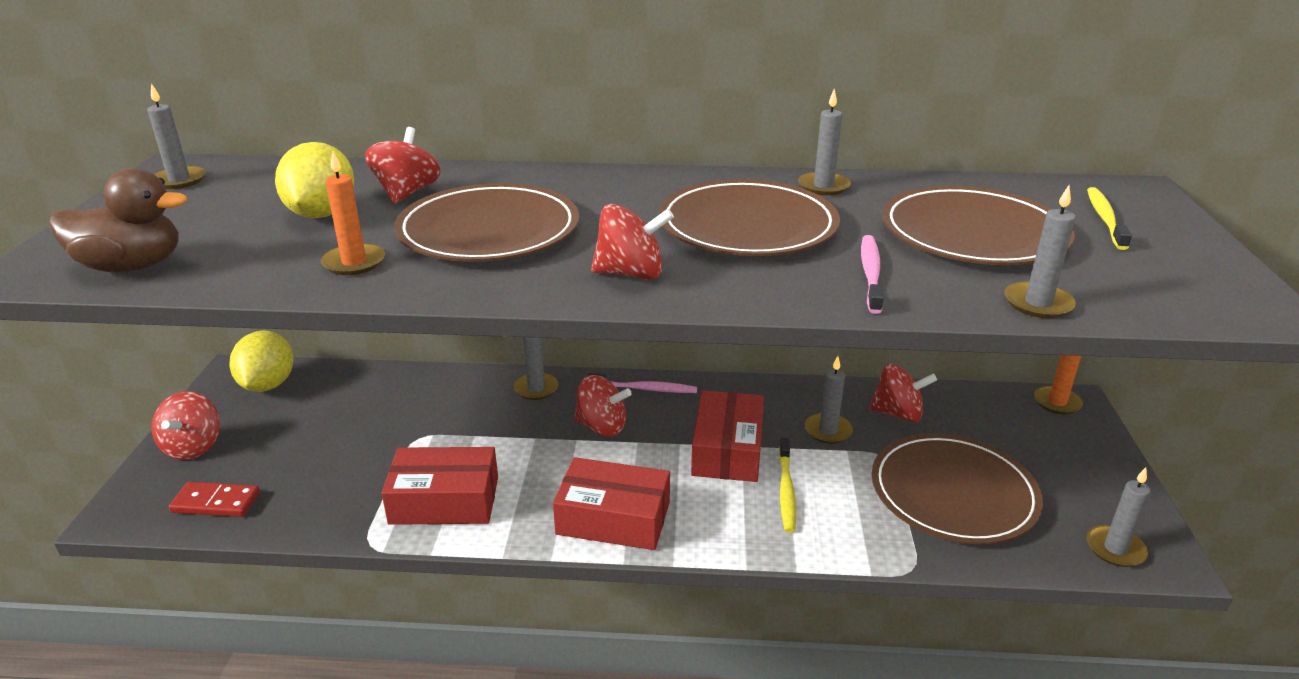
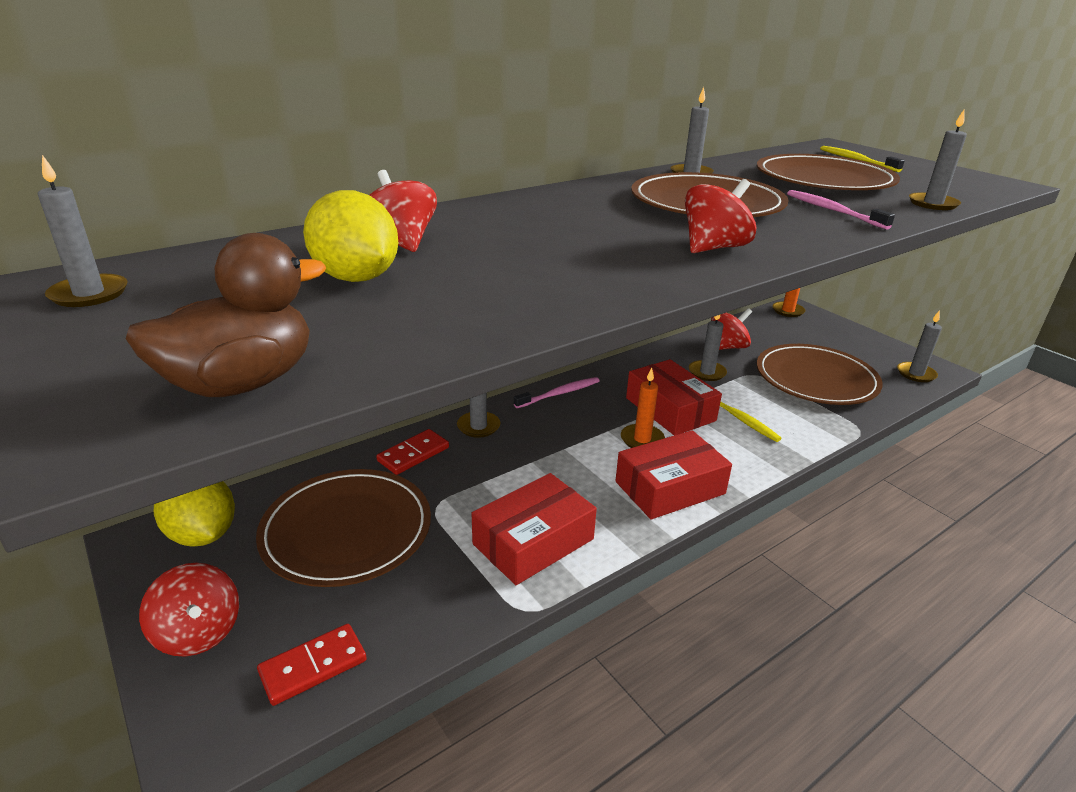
camera: 40 degrees left, 0 degrees up
orange candle [321,152,385,275] -> orange candle moved to [621,368,665,448]
brown plate [394,183,579,262] -> brown plate moved to [256,469,431,587]
red spinning top [574,375,632,437] -> none
none -> red domino [376,429,449,475]

